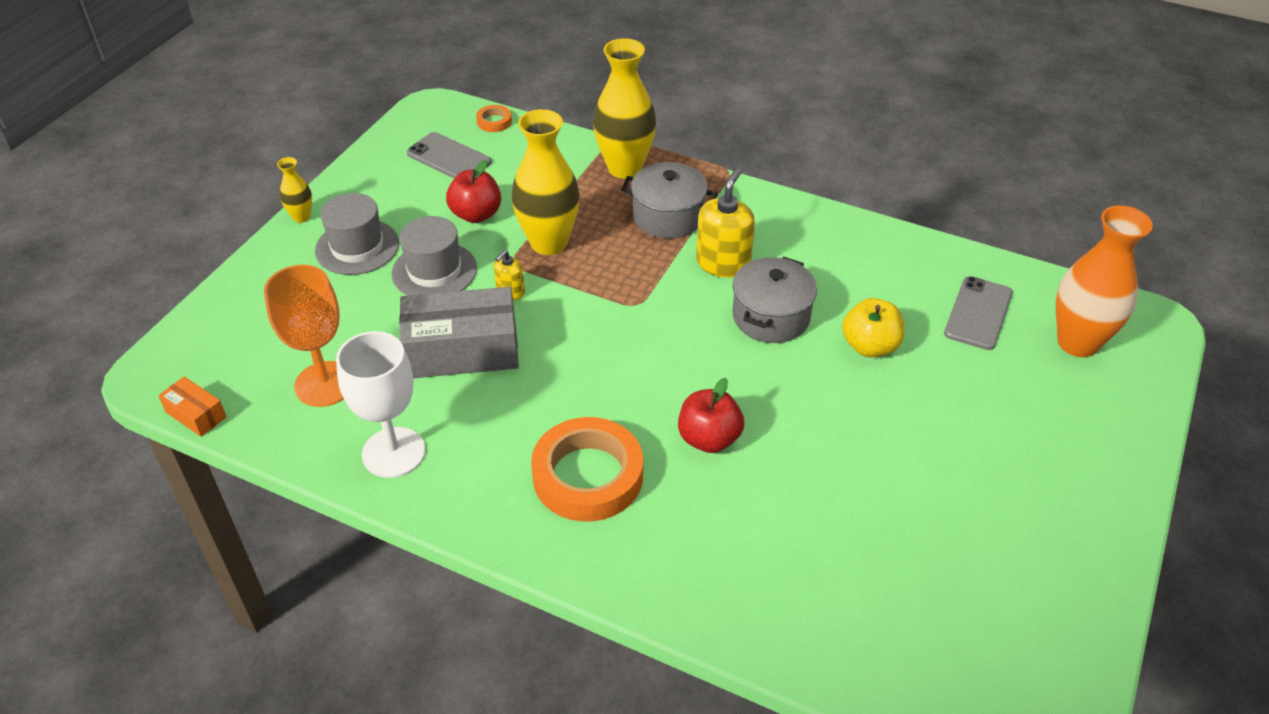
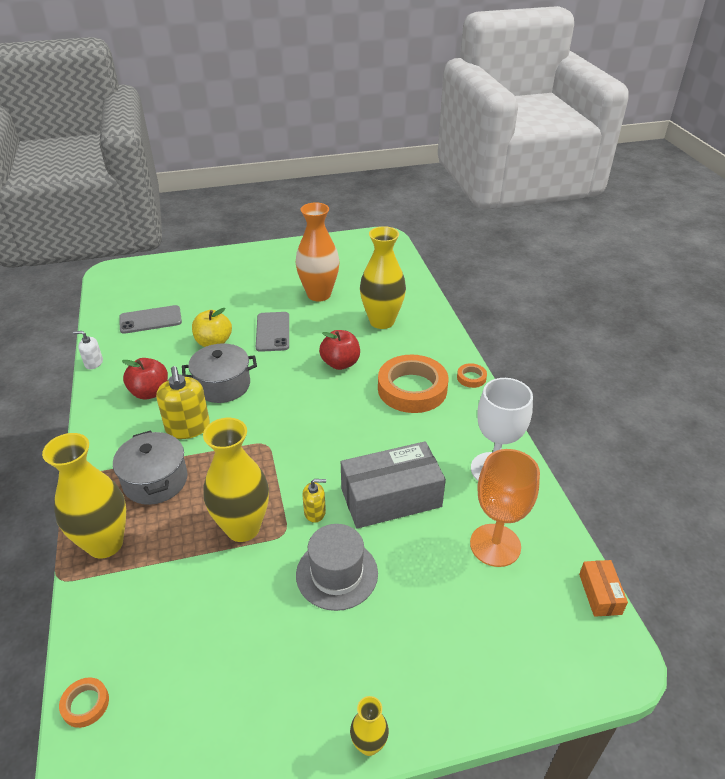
camera: 130 degrees left, 5 degrees down
grey hat [315,193,399,275] -> none
grey box [399,287,519,378] -> grey box turned 60 degrees counterclockwise [341,441,446,529]
grey phone [406,132,491,178] -> grey phone moved to [256,312,289,352]
red apple [446,160,501,223] -> red apple moved to [122,358,168,399]
yellow soap dispenser [696,168,755,278] -> yellow soap dispenser turned 90 degrees counterclockwise [156,366,210,439]
orange vase [1056,205,1153,357] -> orange vase moved to [296,202,339,301]
none -> white soap dispenser [73,331,103,369]
none -> yellow vase [360,226,406,329]
none -> orange tape [457,363,487,388]

